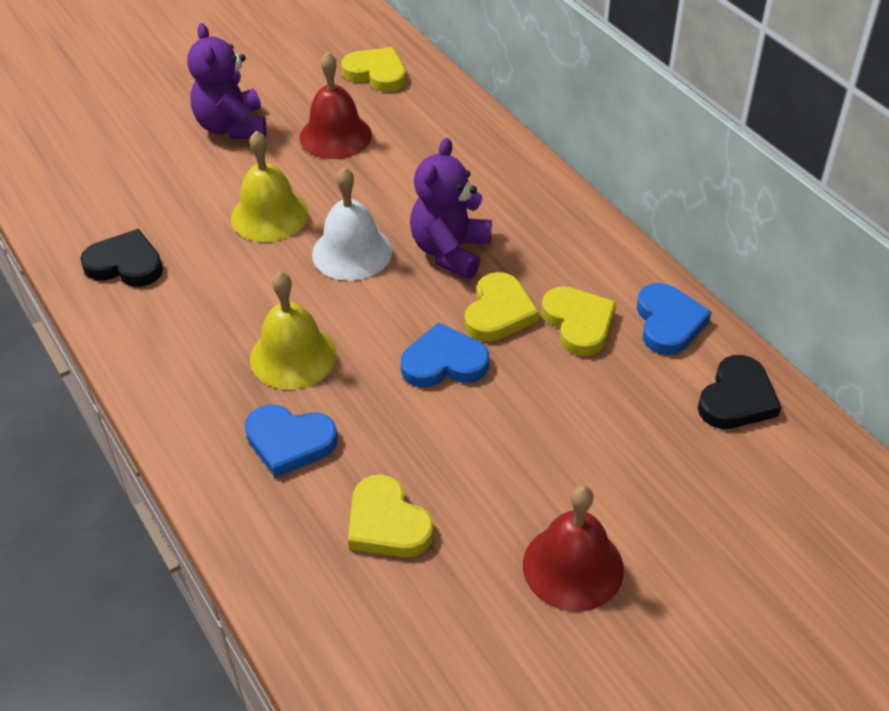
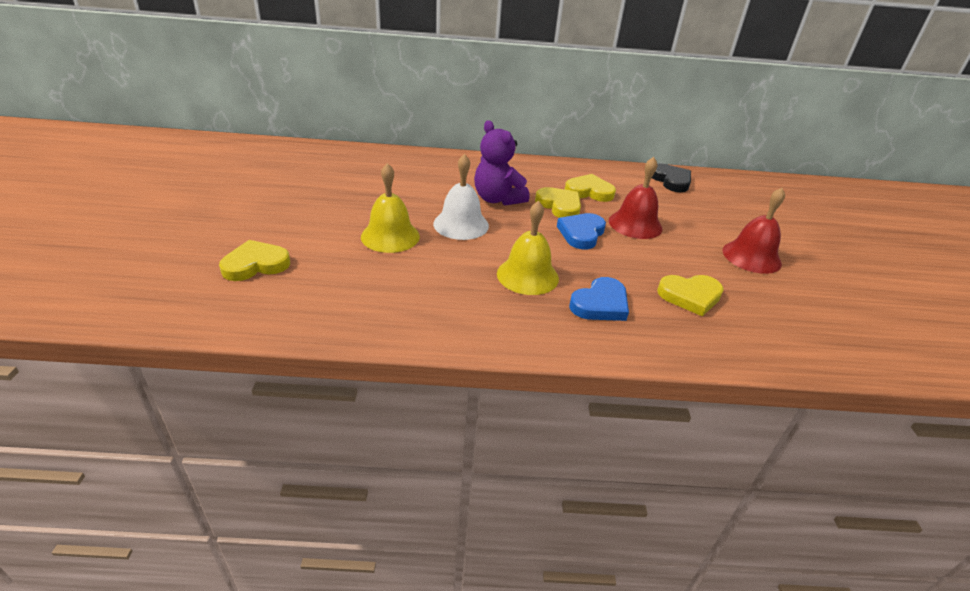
camera: 60 degrees left, 10 degrees down
black heart [80,229,163,287] -> none
purple teddy bear [187,23,266,139] -> none
red bell [299,52,372,159] -> red bell moved to [609,157,662,239]
yellow heart [341,47,406,92] -> yellow heart moved to [219,240,290,281]
blue heart [637,283,712,355] -> none

